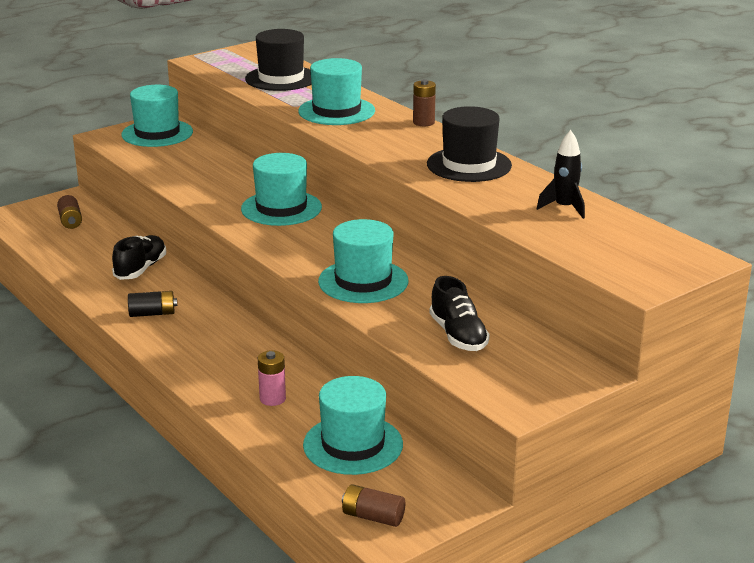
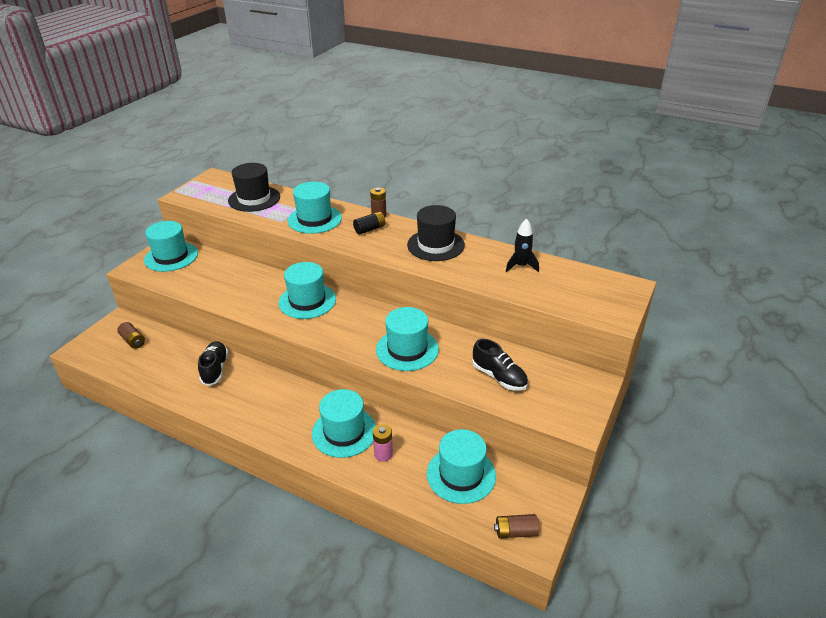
camera: 25 degrees left, 10 degrees up
black battery [128,291,177,317] -> black battery moved to [353,212,386,235]
none -> turquoise hat [312,389,376,458]

